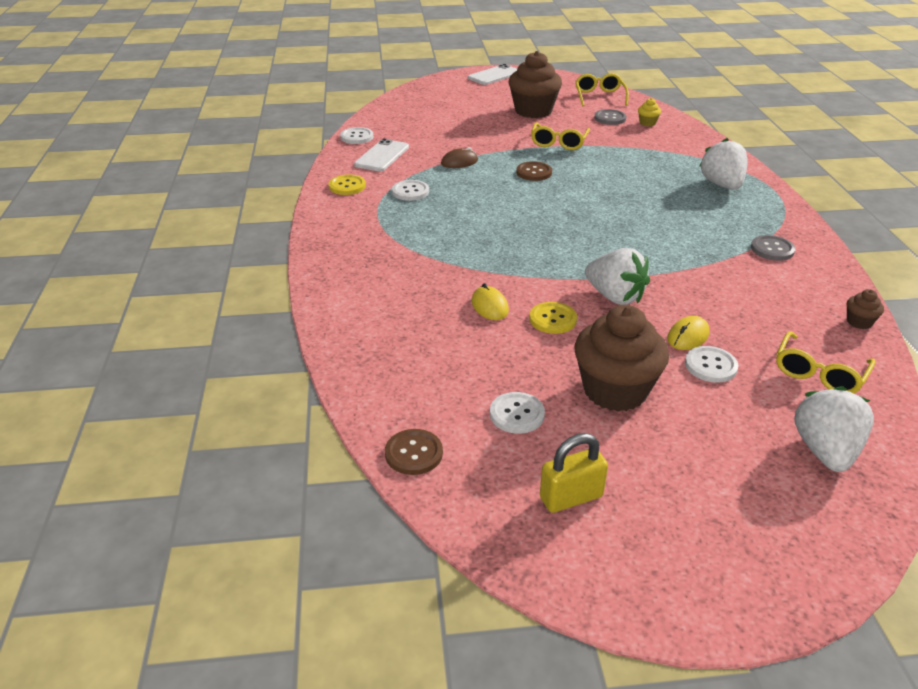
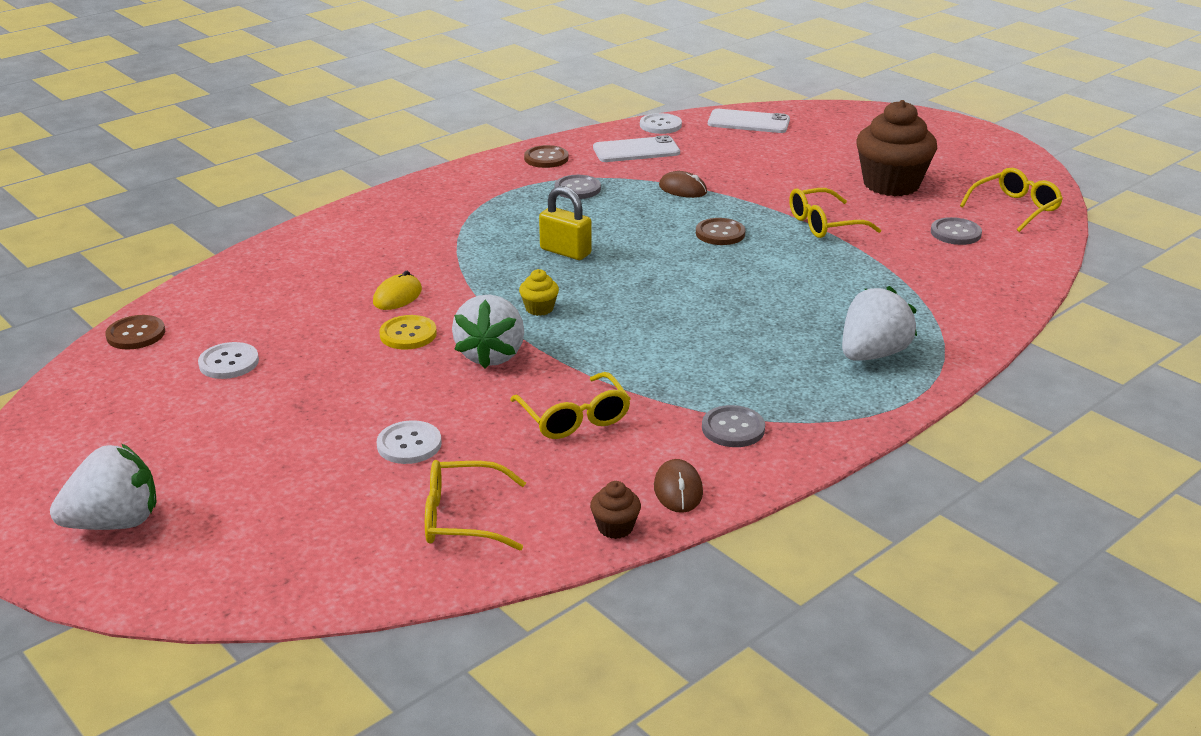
camera: 55 degrees right, 5 degrees down
yellow button [329,175,366,195] -> brown button [524,145,568,168]
white button [392,180,429,201] -> grey button [555,175,601,199]
white phone [468,64,517,85] -> white phone moved to [708,109,790,133]
yellow padlock [540,433,608,513] -> yellow padlock moved to [539,186,592,260]
brown cupcake [575,305,669,412] -> none
yellow cupcake [638,98,661,126] -> yellow cupcake moved to [519,269,559,316]
yellow mouse [667,316,710,350] -> none
white strawberry [794,386,874,472] -> white strawberry moved to [50,443,156,530]
none -> yellow glasses [510,372,631,439]
none -> brown mouse [654,459,703,513]

